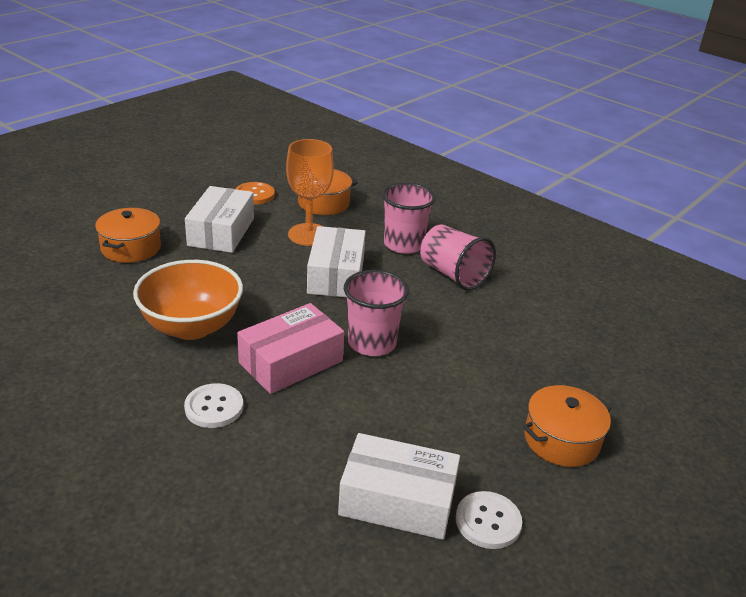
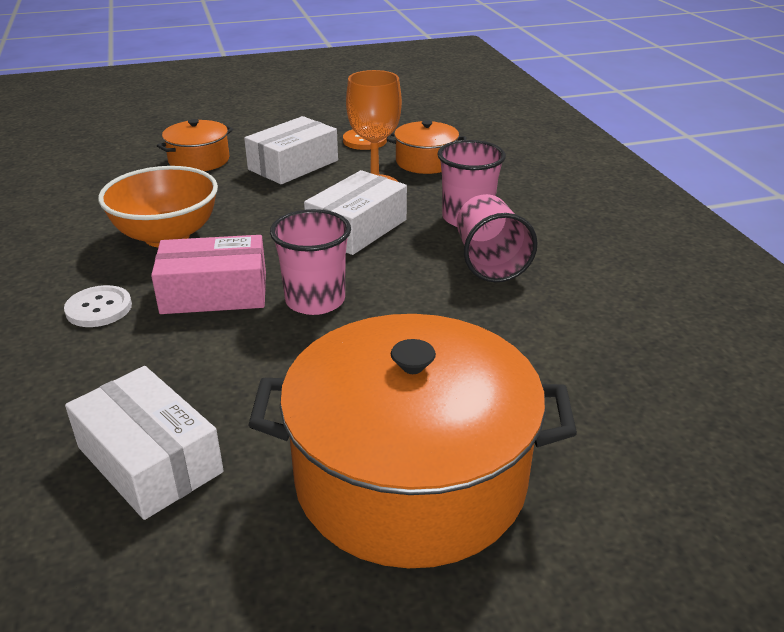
camera: 35 degrees right, 0 degrees up
white button [456,491,522,549] -> none
orange pot [523,385,612,467] -> orange pot [248,314,577,568], size x2.13

